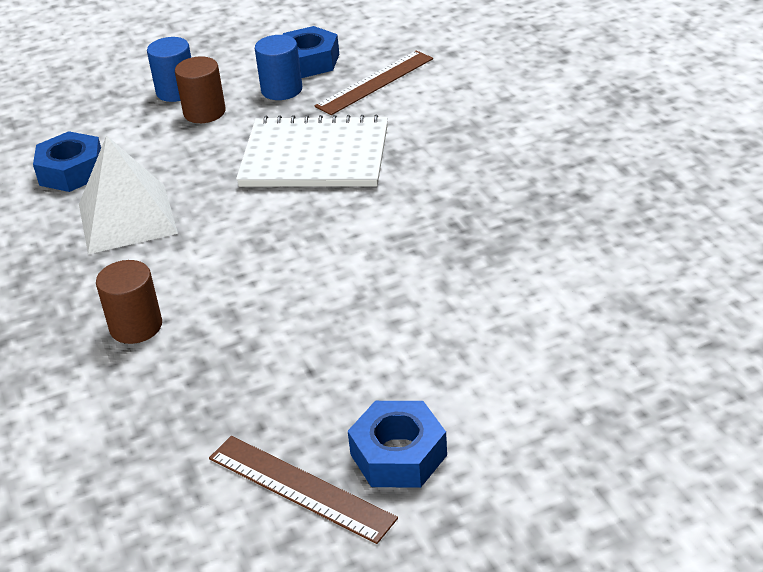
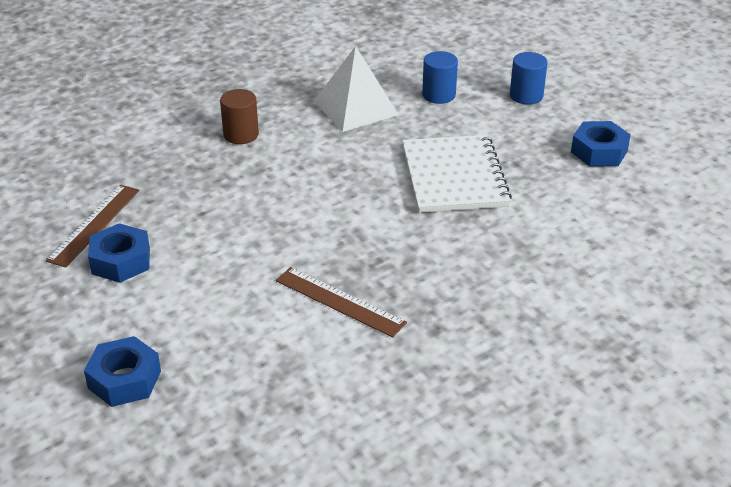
camera: 75 degrees right, 0 degrees up
blue nut [33,131,101,192] -> blue nut moved to [84,336,161,407]
brown cylinder [175,56,226,123] -> none
blue cylinder [255,35,302,100] -> blue cylinder moved to [422,51,458,104]
brown ruler [315,50,433,115] -> brown ruler moved to [276,267,407,337]

